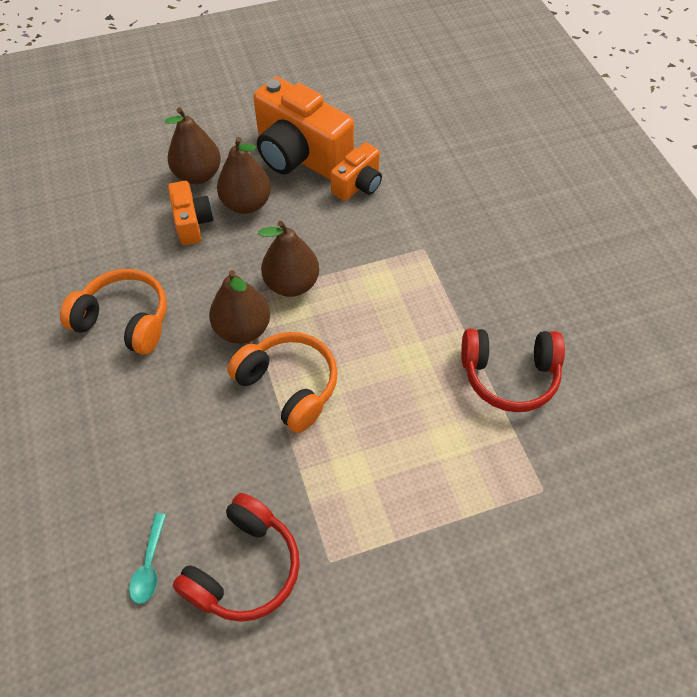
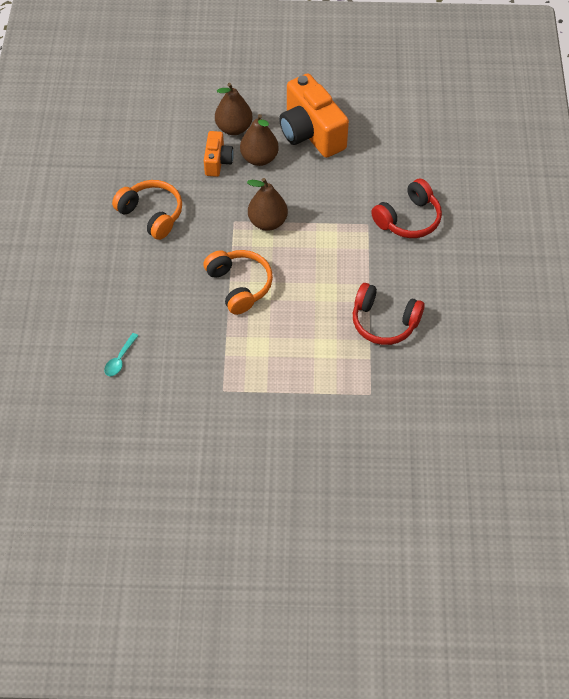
camera: 20 degrees right, 0 degrees up
red headphones [173,493,300,622] -> red headphones moved to [371,179,442,238]
brown pear [209,270,270,344] -> none
orange camera [331,142,382,201] -> none

